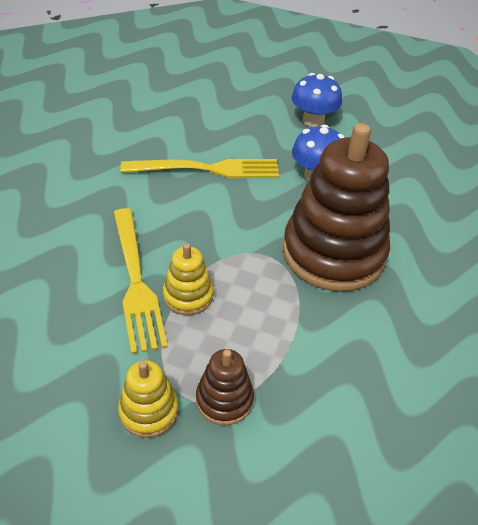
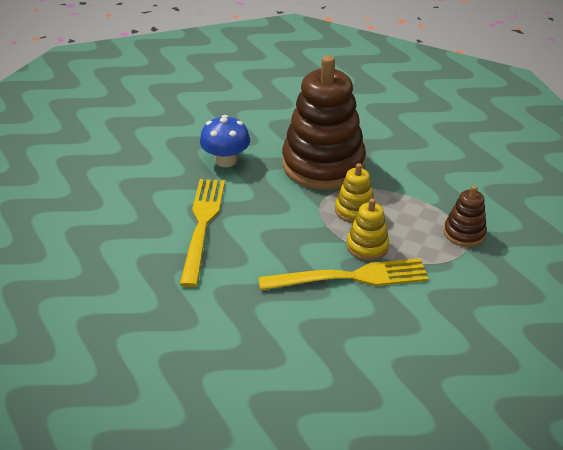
camera: 80 degrees left, 5 degrees down
yellow stacking toy [118,360,178,438] -> yellow stacking toy moved to [335,163,374,223]
blue mushroom [292,73,342,127] -> none

